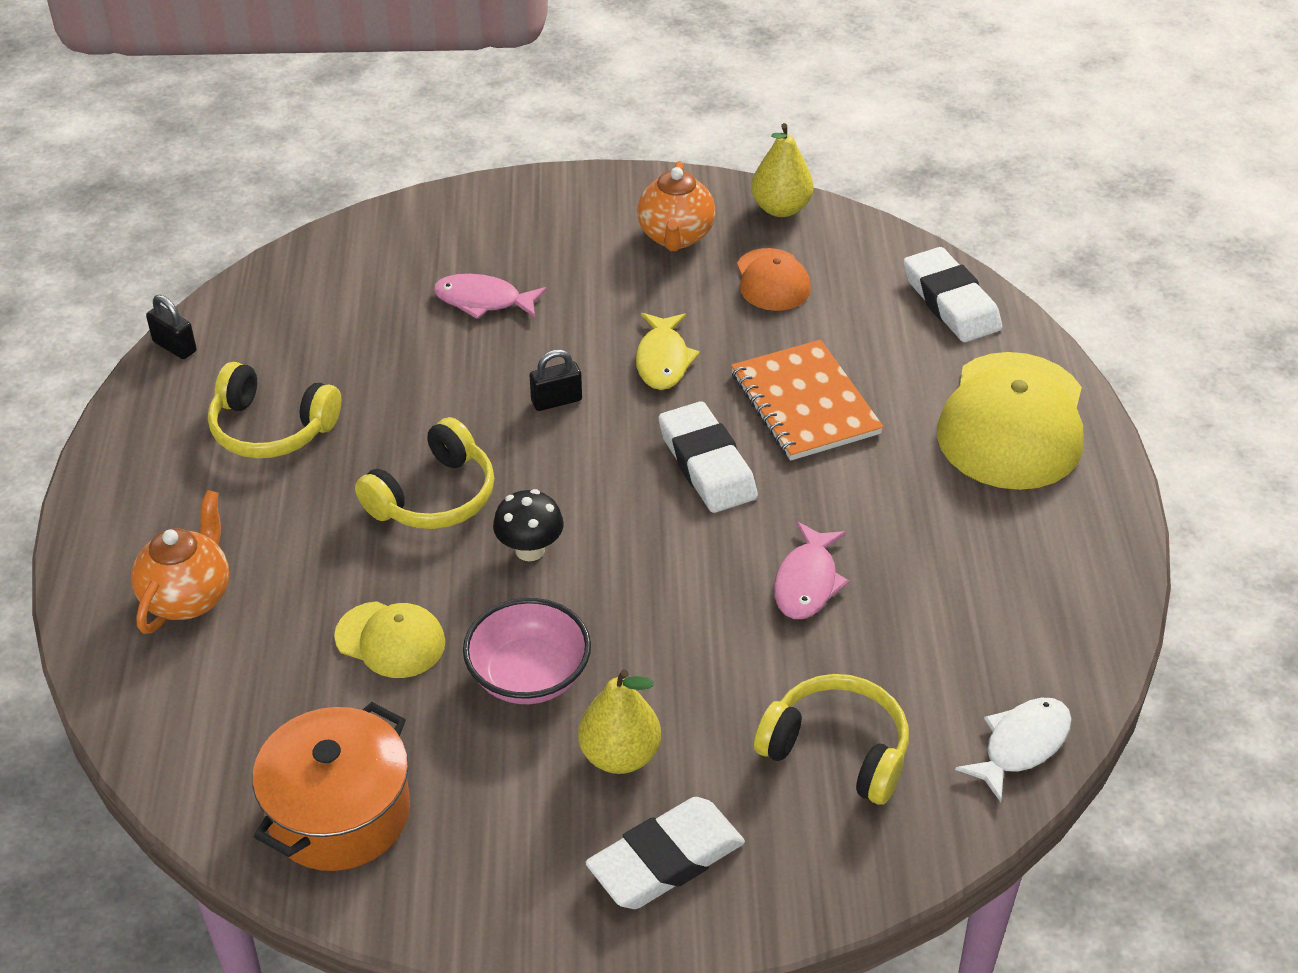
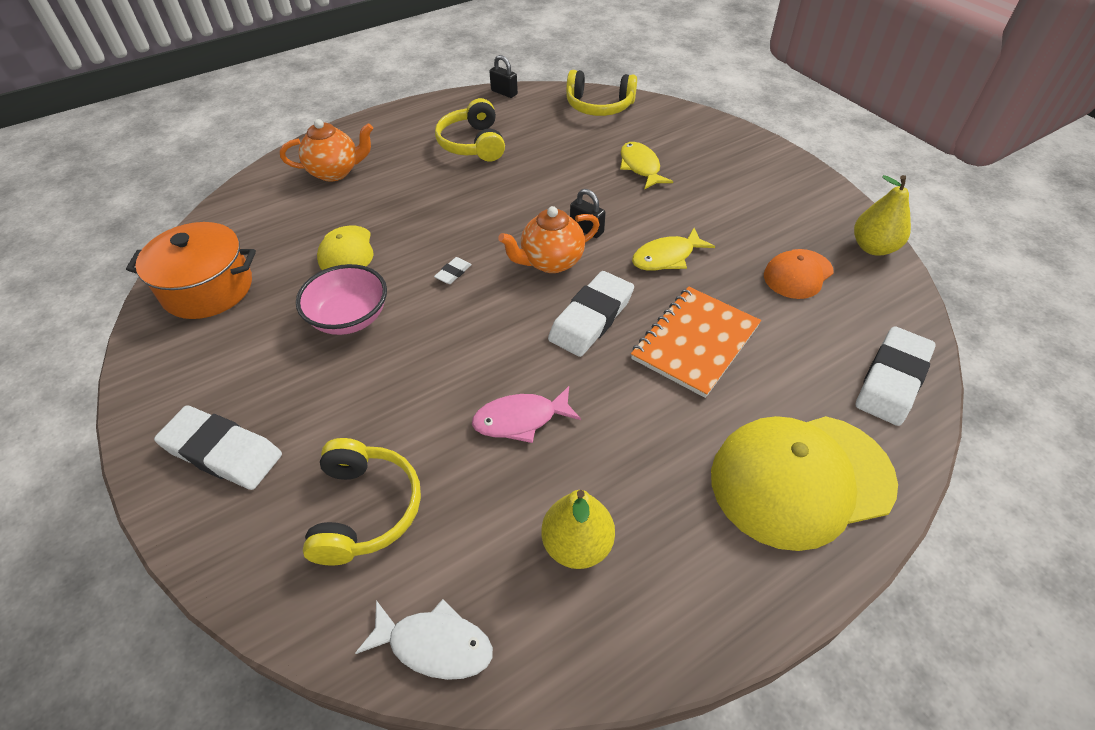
camera: 60 degrees right, 5 degrees up
black padlock [146,295,197,359] -> black padlock turned 60 degrees counterclockwise [489,55,518,98]
yellow headphones [355,417,494,529] -> yellow headphones moved to [566,70,637,116]
pink fish [434,274,547,319] -> yellow fish [620,142,673,190]
black mushroom [493,489,564,561] -> white eraser [434,257,472,284]
yellow pear [578,669,661,774] -> yellow pear moved to [542,490,615,569]
orange teapot [637,161,716,251] -> orange teapot moved to [498,206,599,273]

